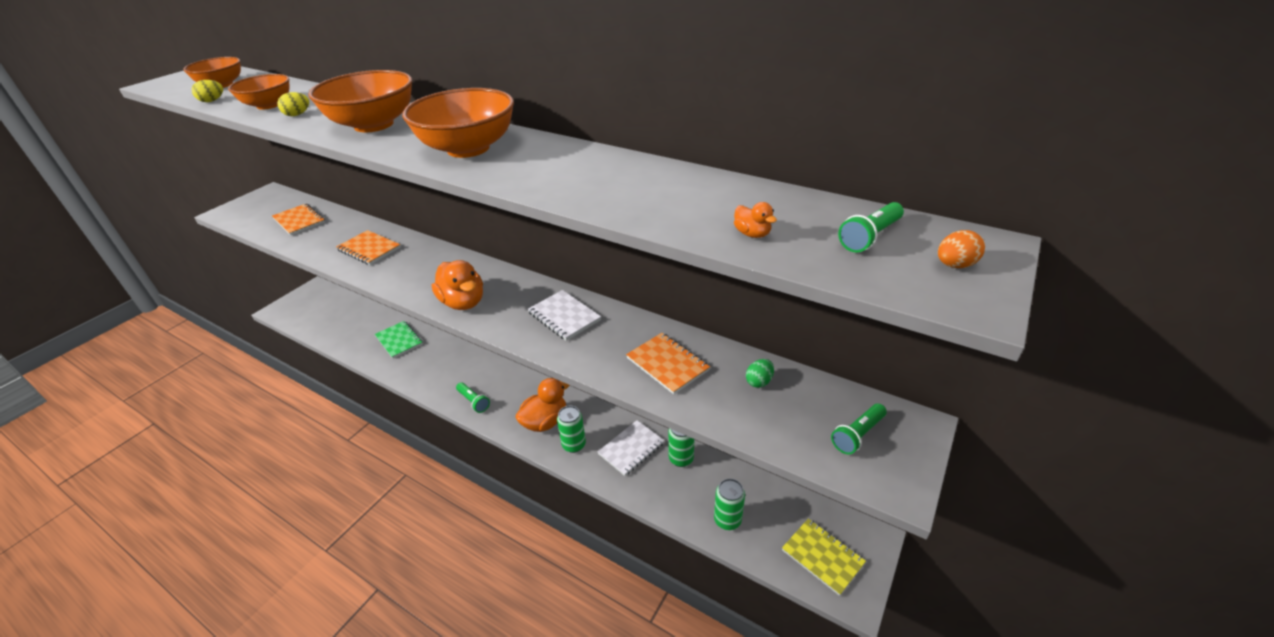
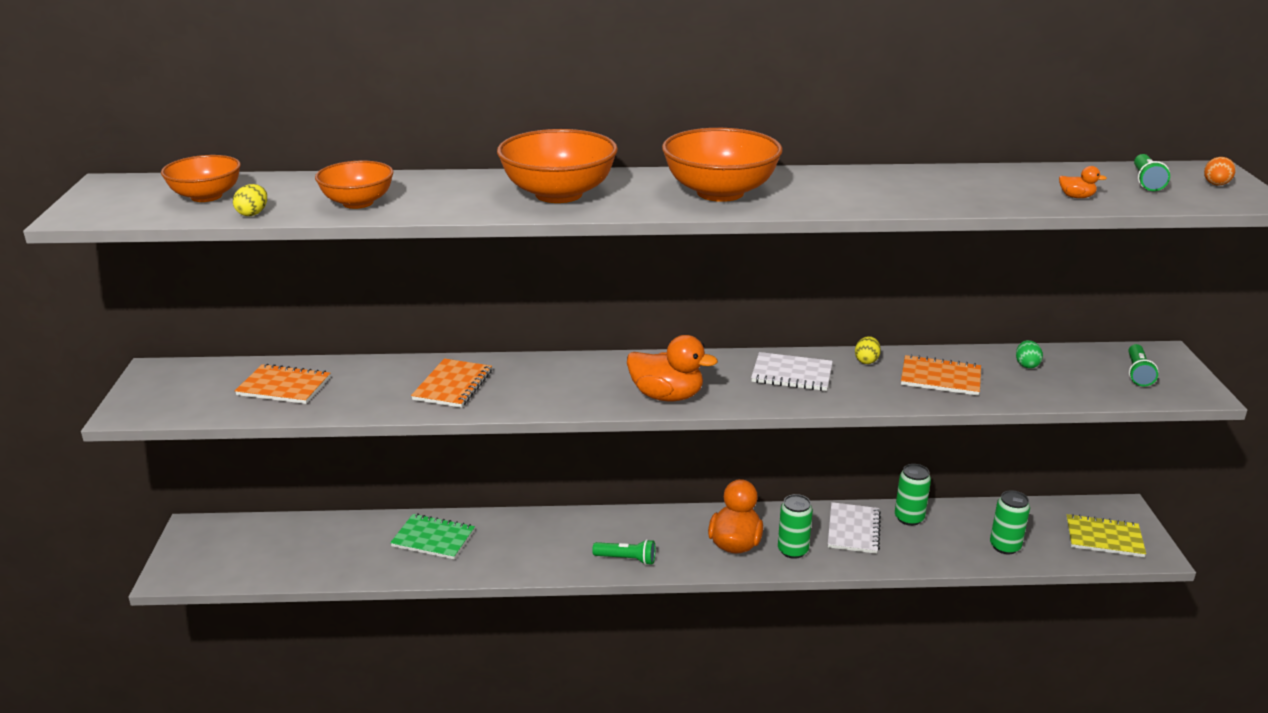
camera: 35 degrees left, 10 degrees down
yellow egg [277,92,309,116] -> yellow egg moved to [855,336,881,364]
orange notebook [336,230,401,265] -> orange notebook turned 75 degrees counterclockwise [411,358,492,408]

